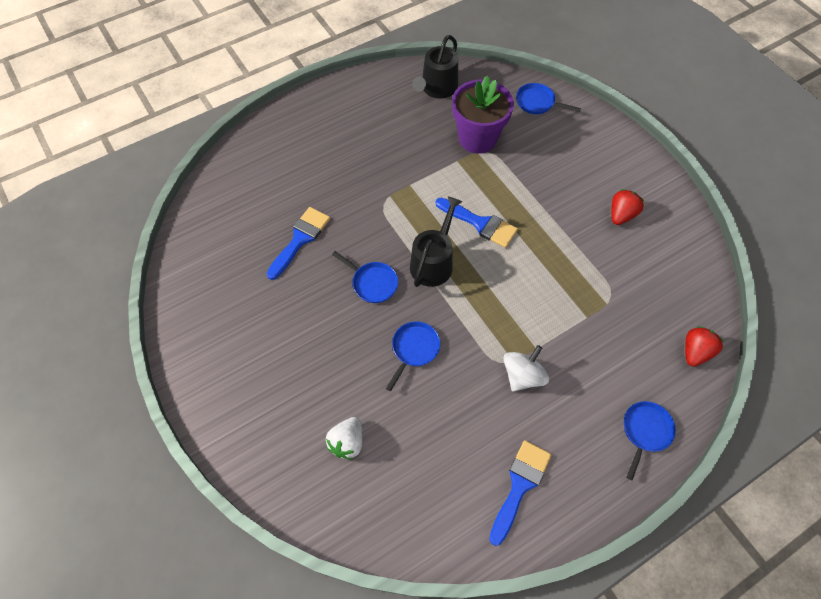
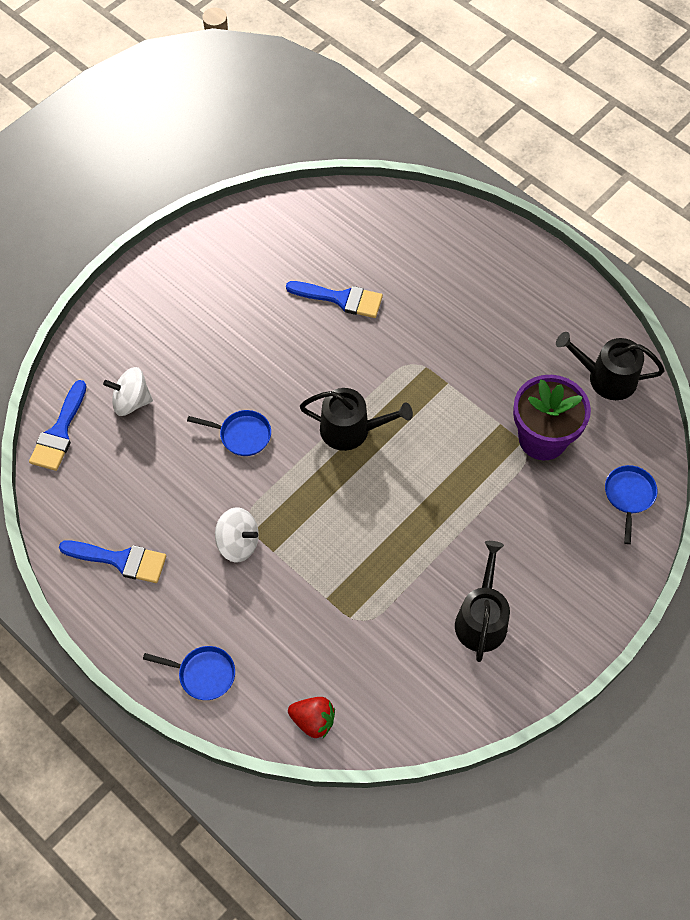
camera: 75 degrees right, 0 degrees up
white strawberry [326,417,362,460] -> white spinning top [103,367,153,416]
blue pan [332,251,398,303] -> none
blue brush [436,198,518,248] -> blue brush moved to [29,380,87,471]
red strawberry [611,189,644,225] -> black watering can [455,541,510,662]

